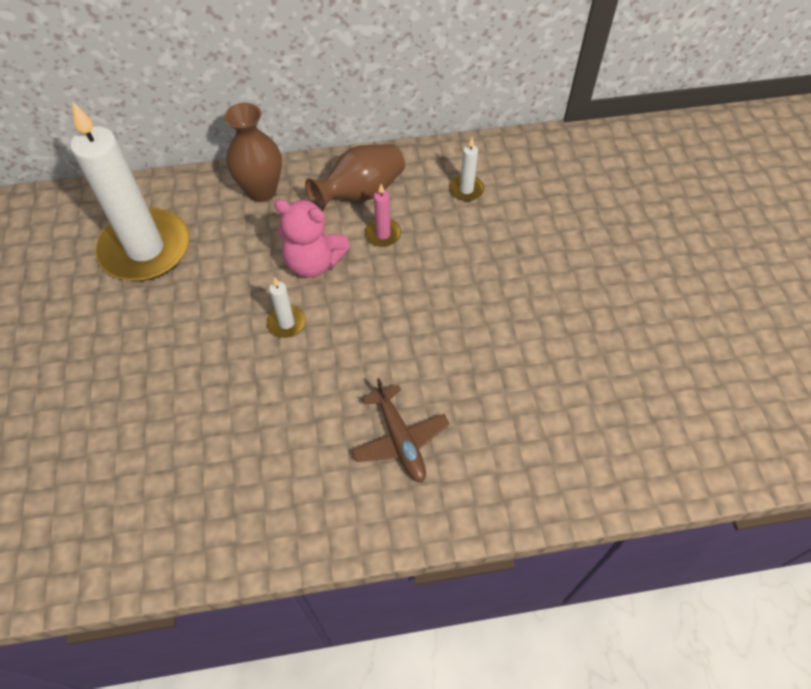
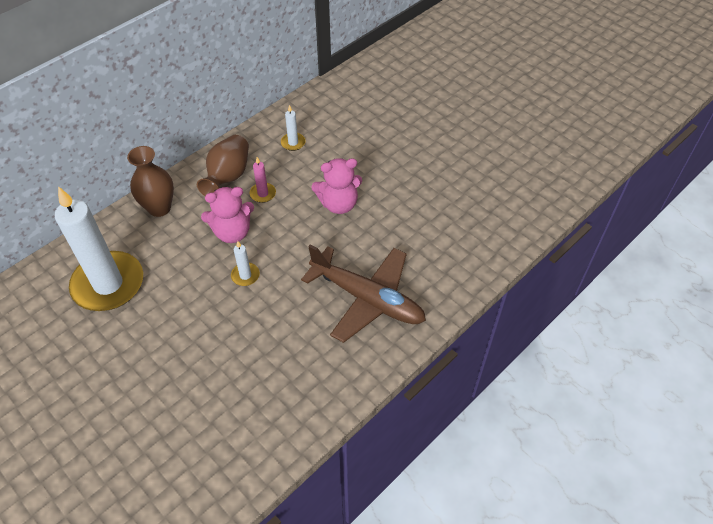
camera: 35 degrees left, 5 degrees down
brown plane [352,378,450,483] -> brown plane [301,244,426,343], size x1.77
none -> pink teddy bear [311,158,362,214]

